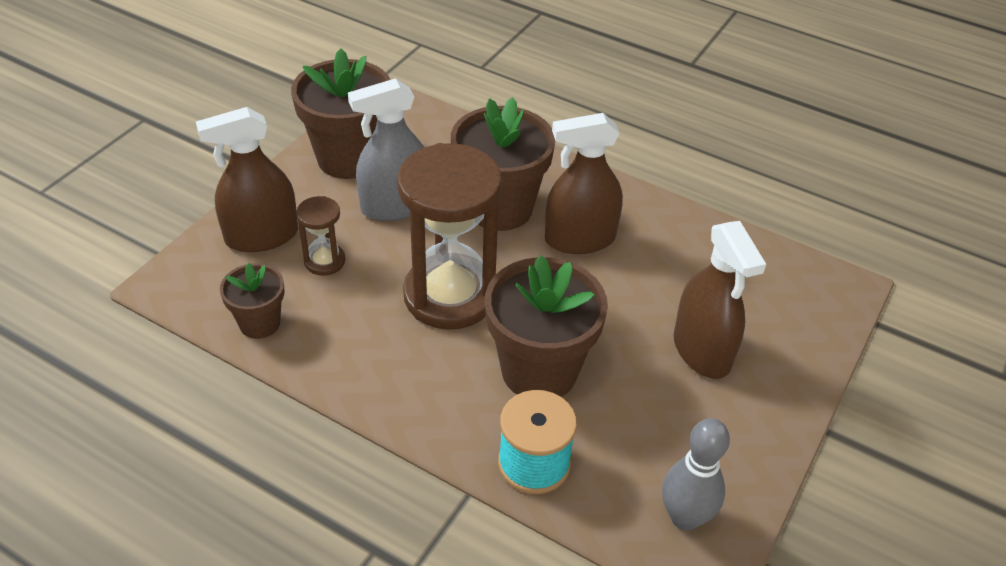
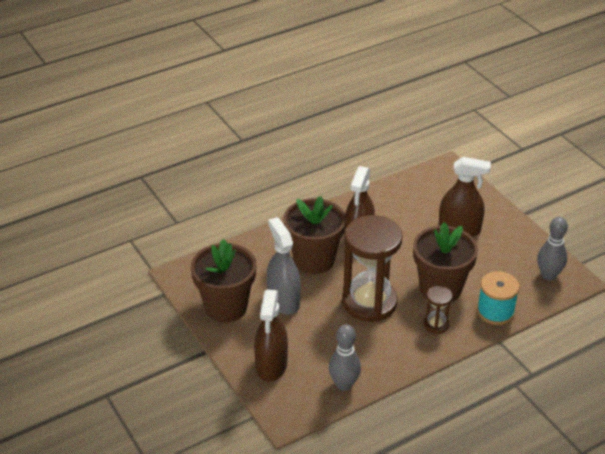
camera: 60 degrees left, 5 degrees down
brown flower pot [220,263,284,339] -> grey bowling pin [329,324,361,391]
brown hourglass [296,196,345,276] -> brown hourglass moved to [424,286,453,334]
grey spray bottle [348,78,425,221] -> grey spray bottle turned 150 degrees clockwise [267,217,301,315]

